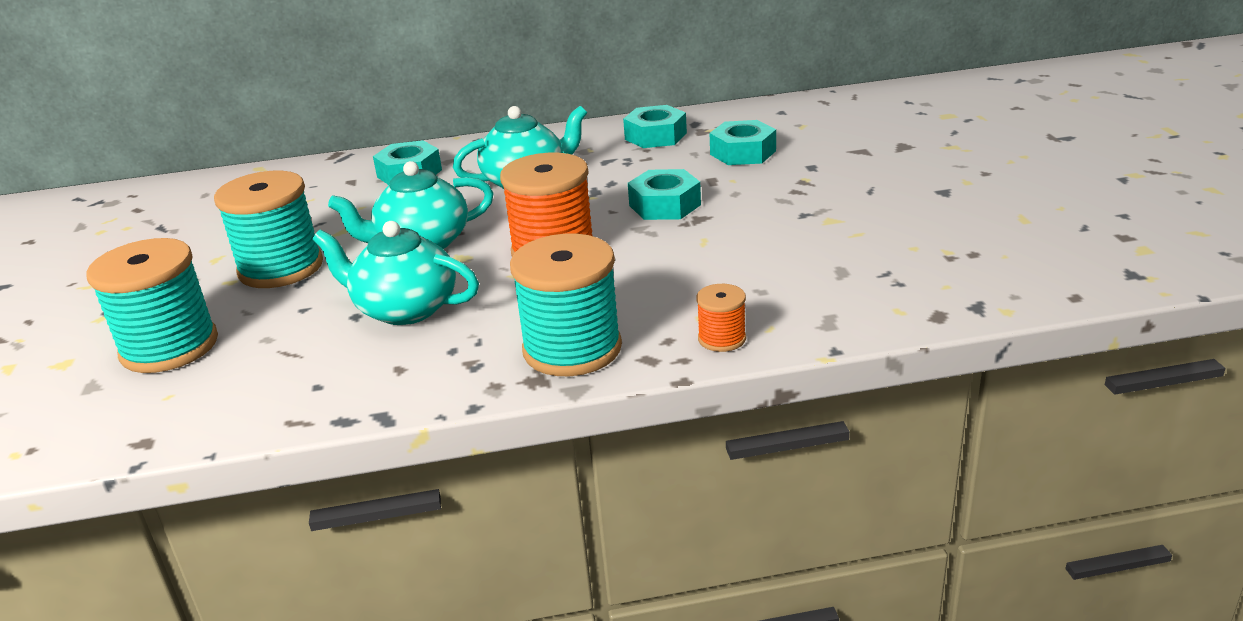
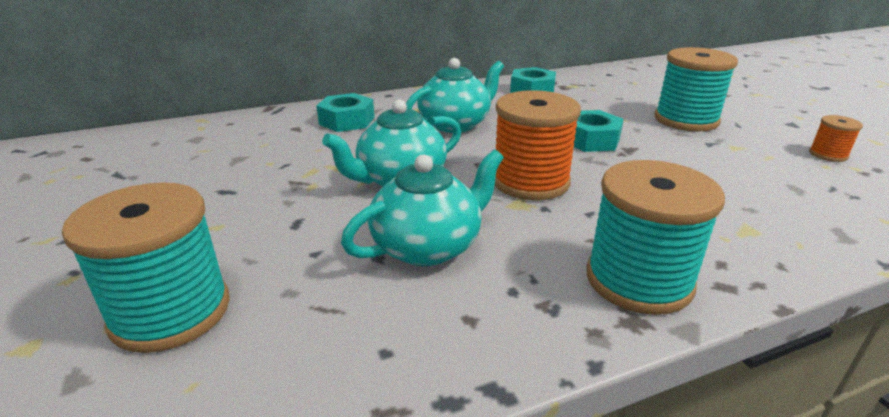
camera: 15 degrees left, 0 degrees up
turquoise spool [214,171,323,288] -> turquoise spool moved to [654,47,738,131]
turquoise teapot [313,221,479,325] -> turquoise teapot turned 135 degrees clockwise [341,149,504,266]
orange spool [697,284,746,352] -> orange spool moved to [809,115,863,162]
turquoise nut [710,120,776,165] -> none

